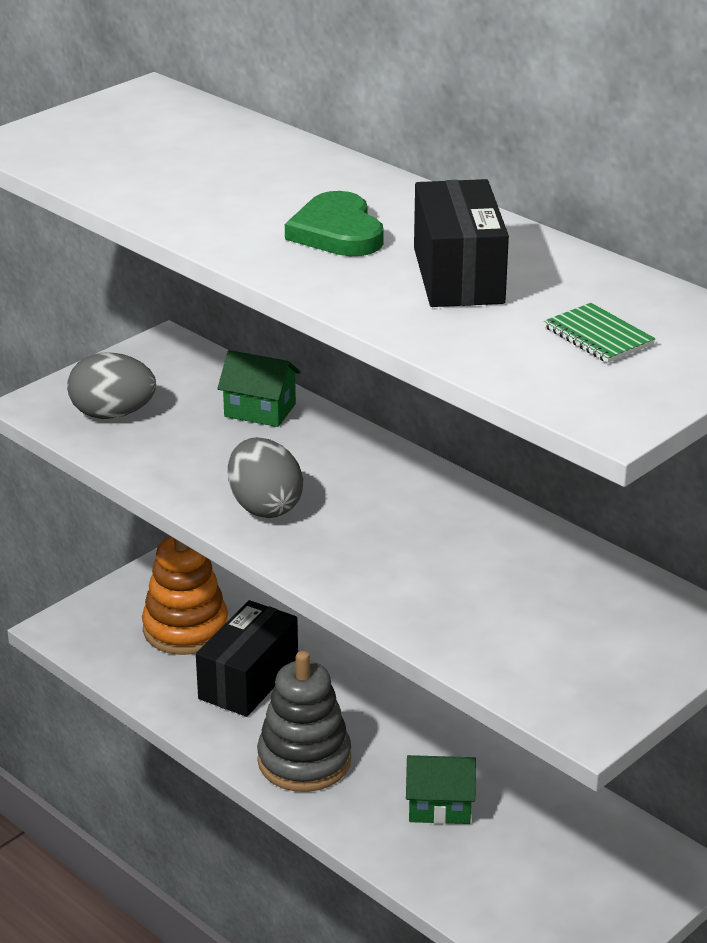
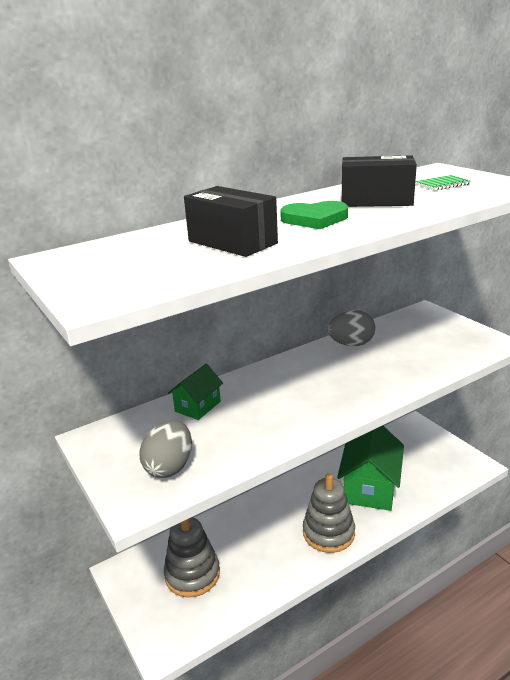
camera: 75 degrees left, 5 degrees down
orange stacking toy [142,536,228,655] -> grey stacking toy [164,517,220,598]
black box [196,600,298,717] -> black box moved to [184,186,278,257]
grey egg [228,437,303,518] -> grey egg moved to [327,310,376,346]
green house [406,755,476,824] -> green house [337,425,404,511], size x1.90

